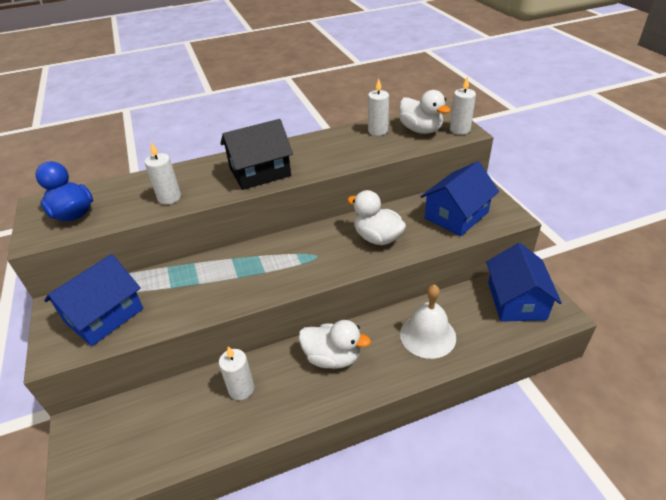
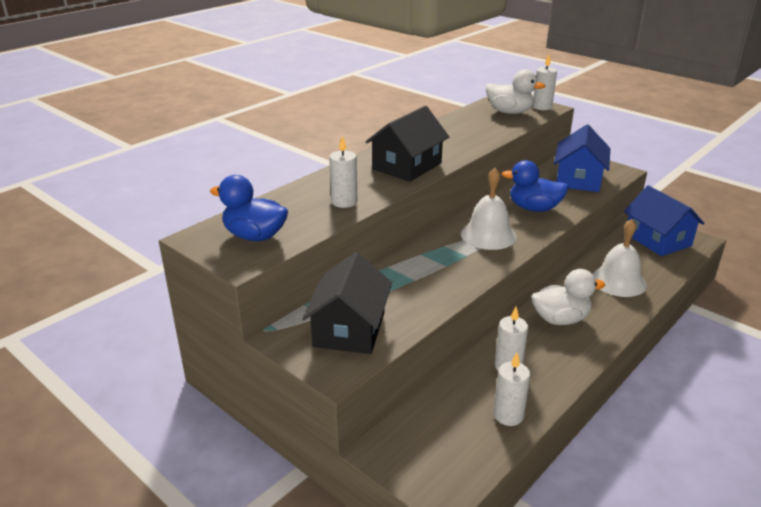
camera: 30 degrees left, 10 degrees down
blue house [44,254,143,346] -> black house [302,252,392,354]
white duck [347,190,406,245] -> blue duck [502,160,569,212]
white candle [368,79,389,136] -> white candle moved to [494,353,530,426]
none -> white bell [461,168,517,250]

